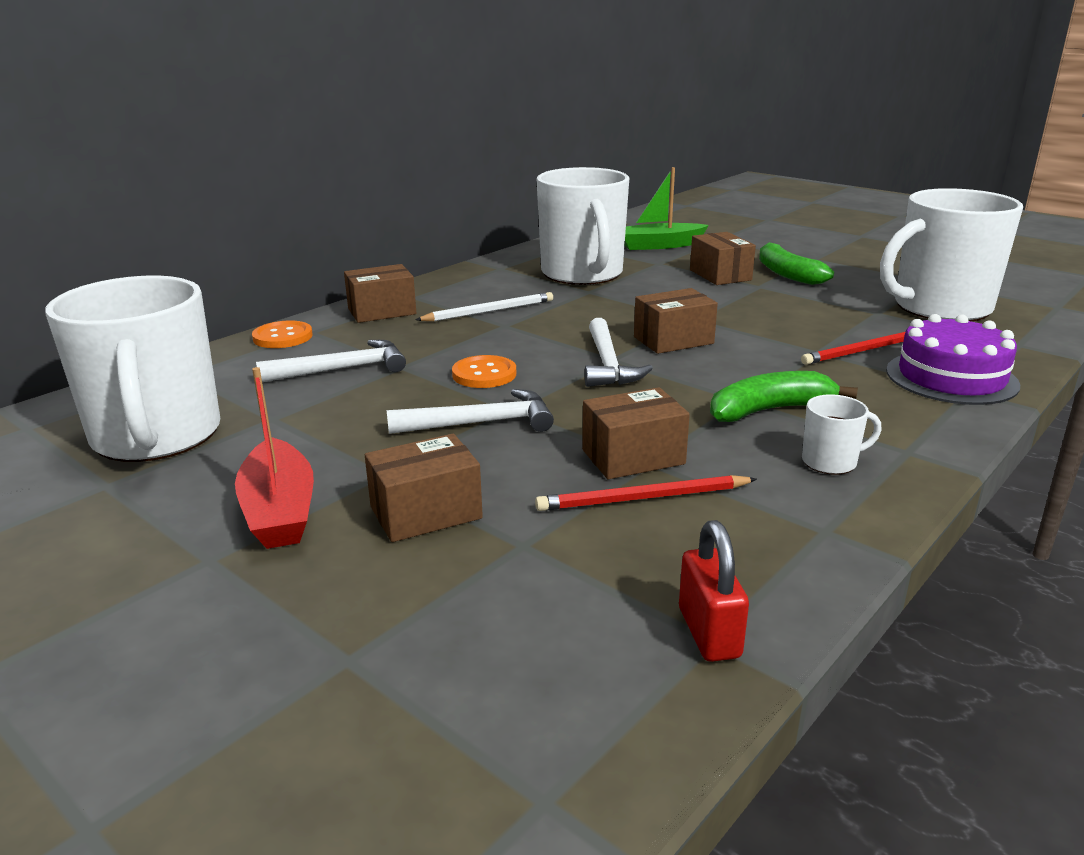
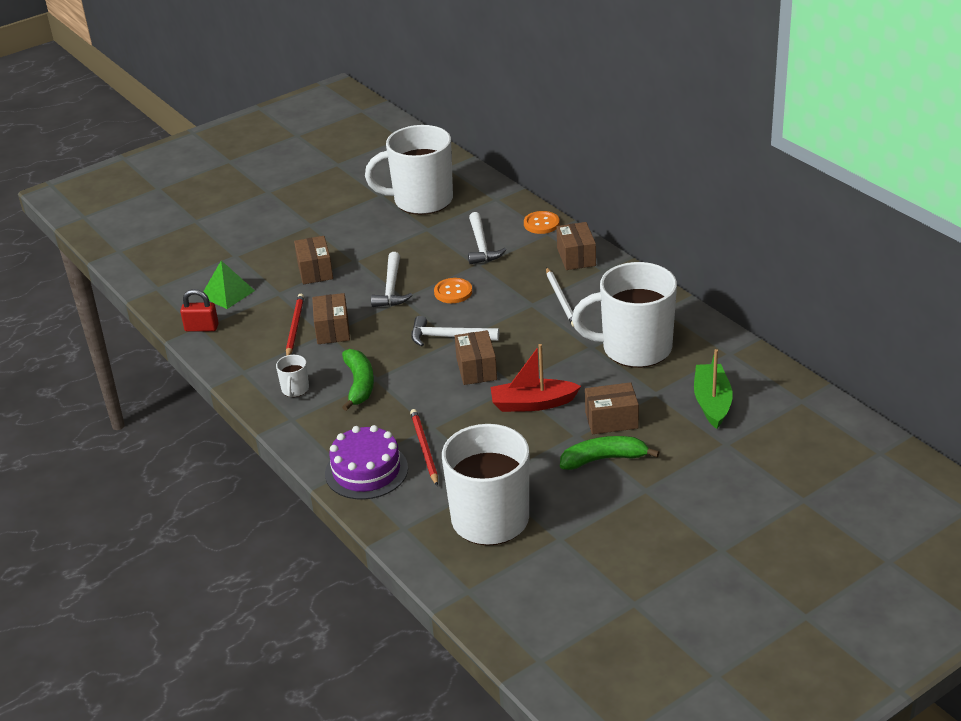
camera: 105 degrees right, 10 degrees up
red boat [235,367,314,549] -> red boat moved to [490,344,581,412]
none -> green pyramid [200,261,255,309]

